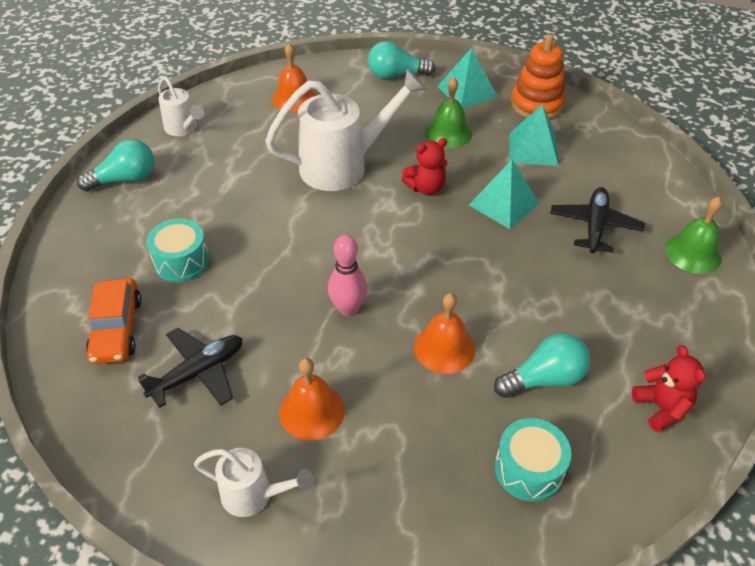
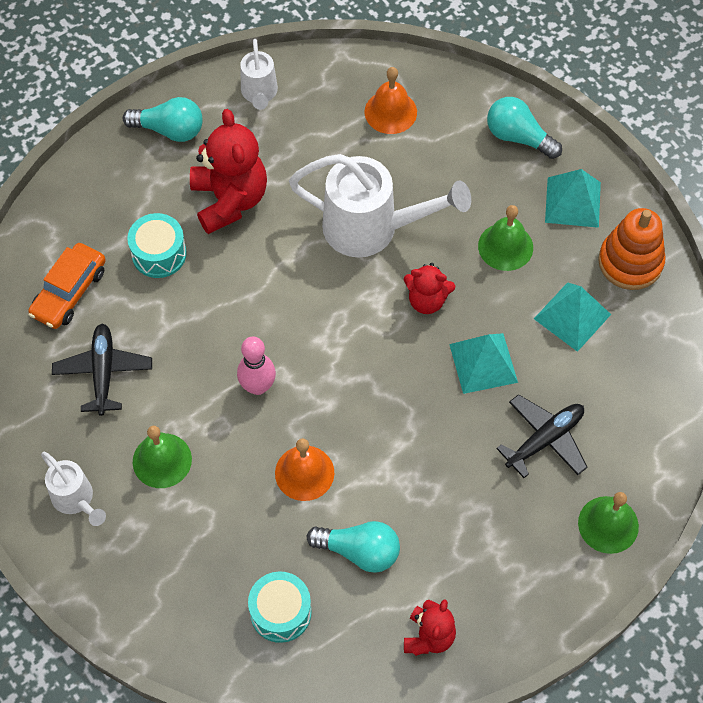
camera: 35 degrees right, 15 degrees up
black plane [138,328,242,408] -> black plane turned 90 degrees counterclockwise [52,323,152,416]
orange bell [279,358,345,440] -> green bell [133,426,192,488]
none -> red teddy bear [190,109,267,234]

